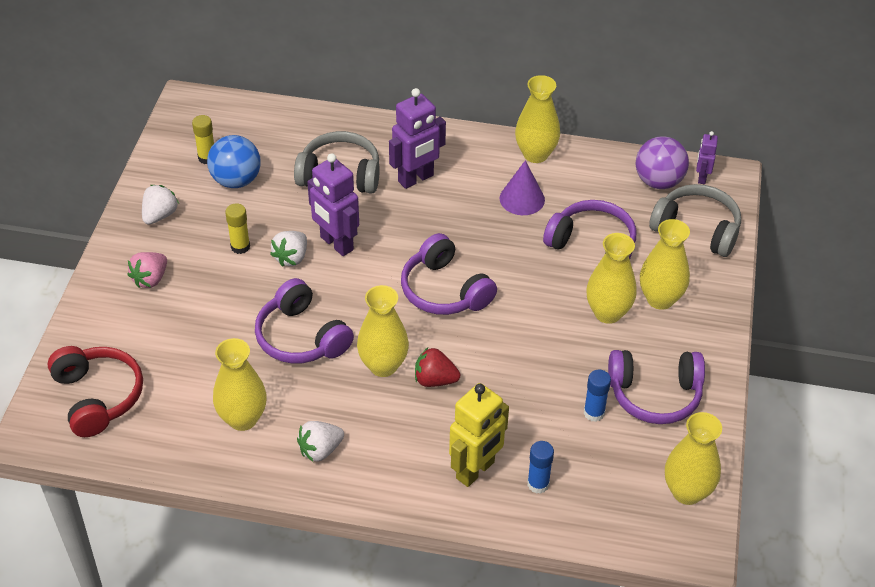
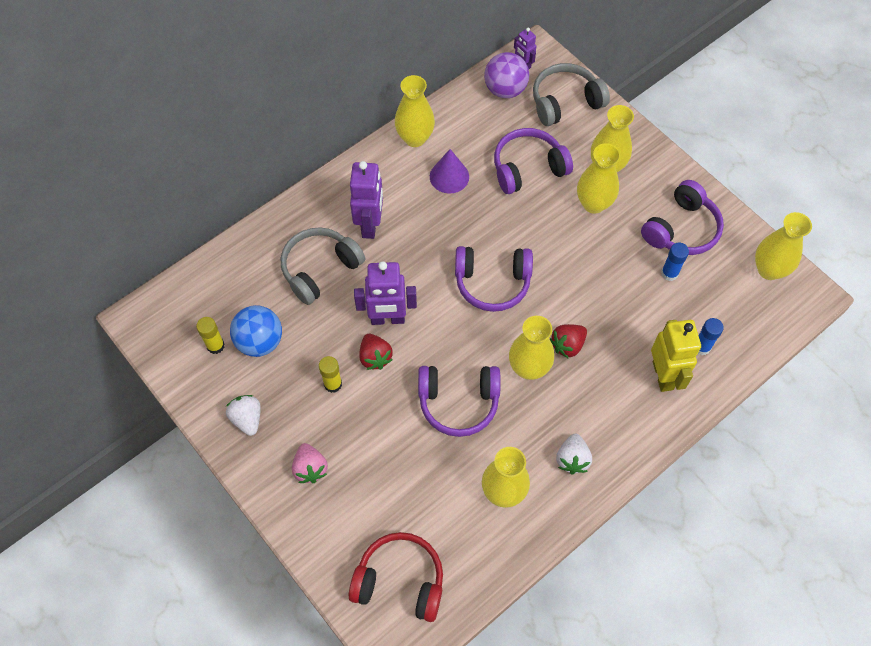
camera: 50 degrees left, 15 degrees up
white strawberry [270,231,307,267] -> red strawberry [359,334,393,370]

